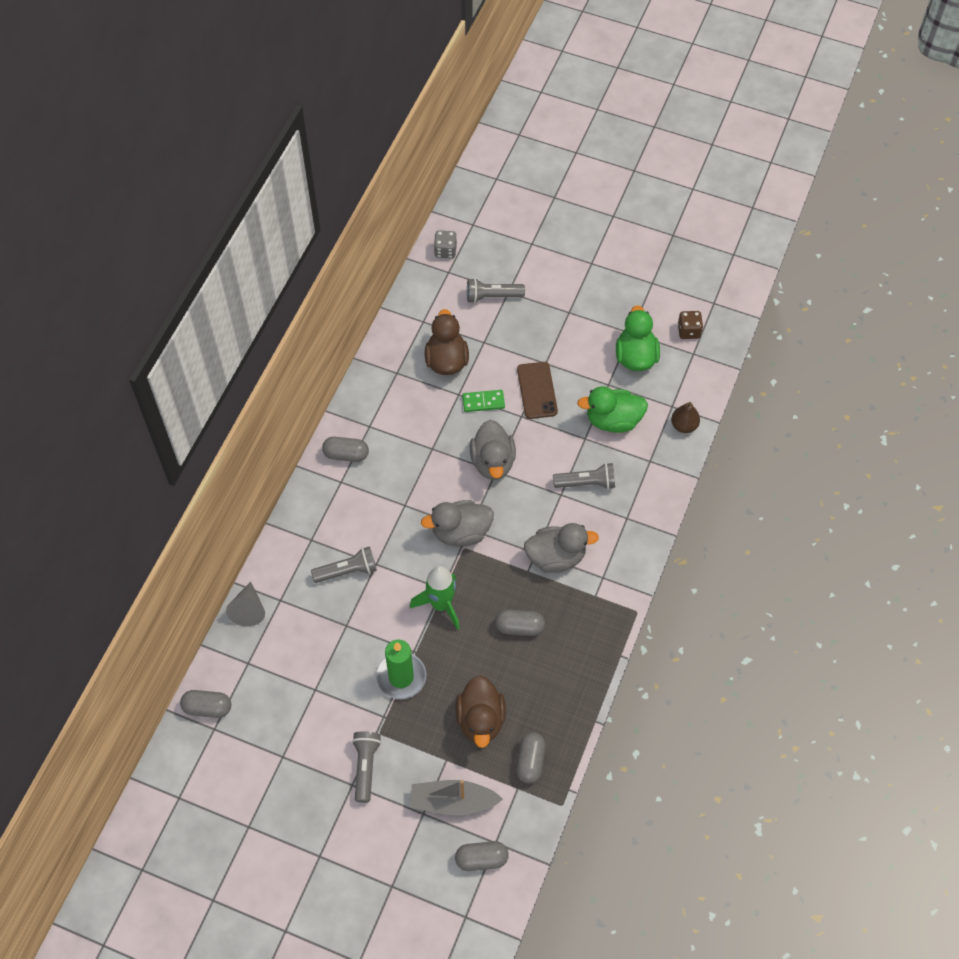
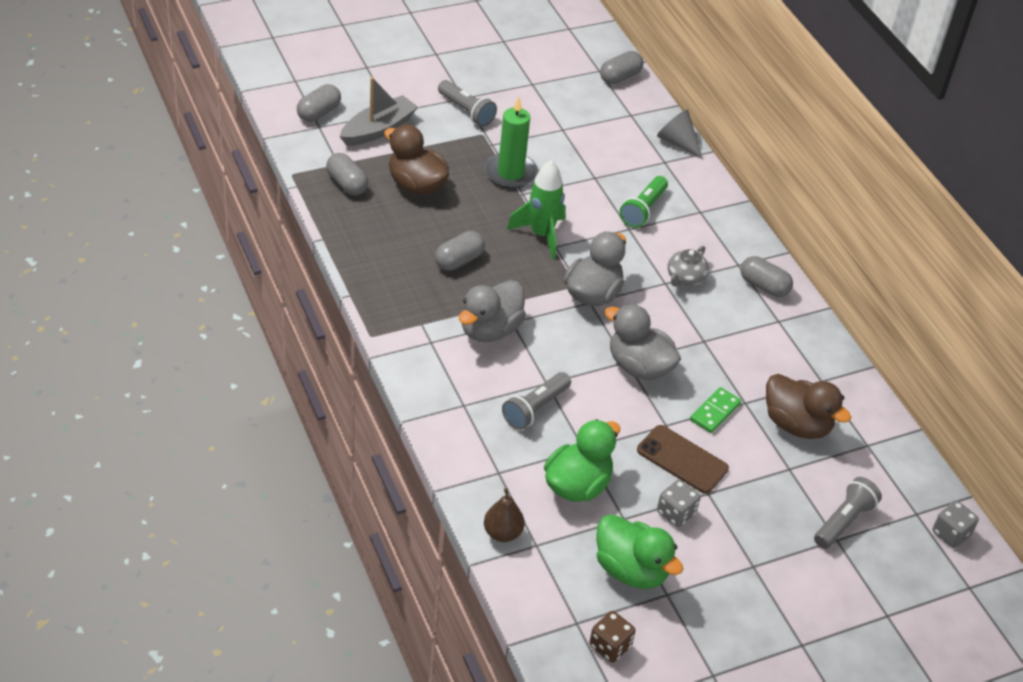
camera: 130 degrees right, 15 degrees down
grey flashlight [311,546,377,583] -> green flashlight [619,176,668,228]
grey capsule [322,437,369,462] -> grey capsule turned 75 degrees clockwise [740,256,793,297]
none -> grey dice [657,480,700,527]
none -> grey teapot [668,246,709,287]

